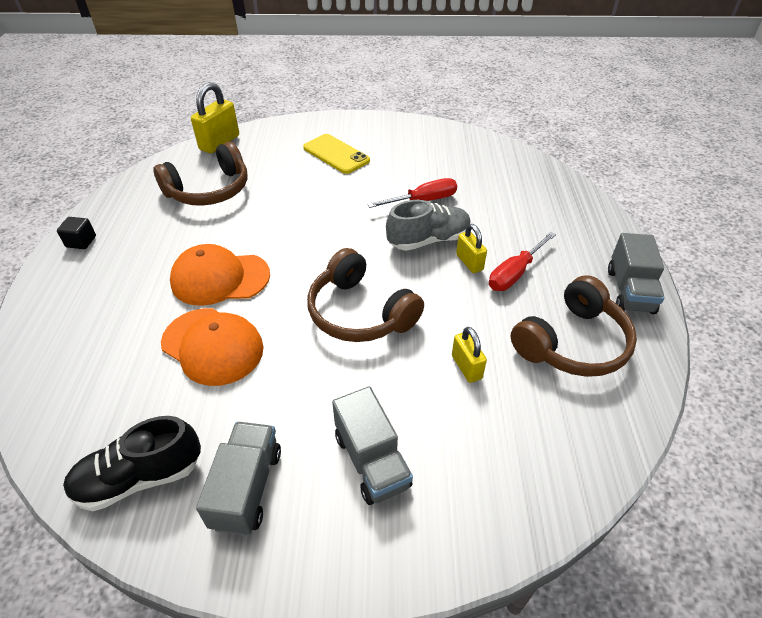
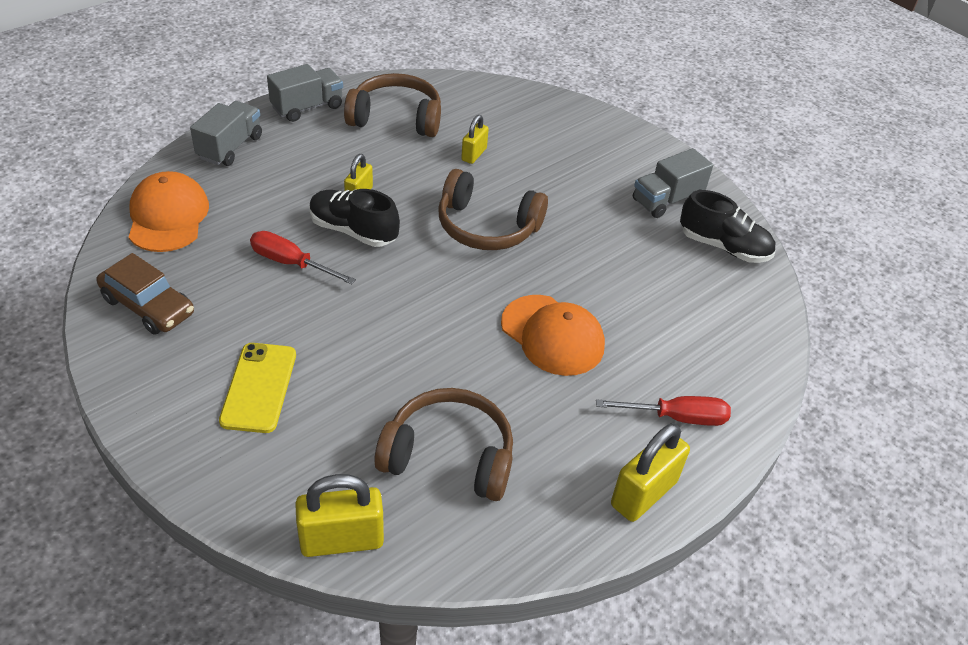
camera: 135 degrees left, 0 degrees up
black cube [57,217,96,249] -> yellow padlock [611,424,690,522]
orange cap [161,308,264,386] -> orange cap moved to [129,171,209,252]
brown headphones [307,248,424,342] -> brown headphones turned 105 degrees clockwise [439,169,548,250]
grey truck [332,386,413,505] -> grey truck moved to [190,101,262,166]
grey shoe [386,200,471,251] -> black shoe [310,189,400,247]
red screwdriver [489,232,556,291] -> red screwdriver moved to [596,396,731,426]
none -> brown car [97,253,194,335]

